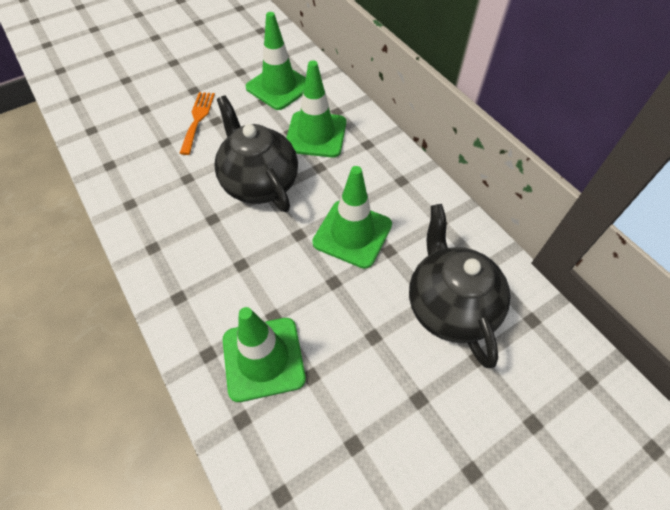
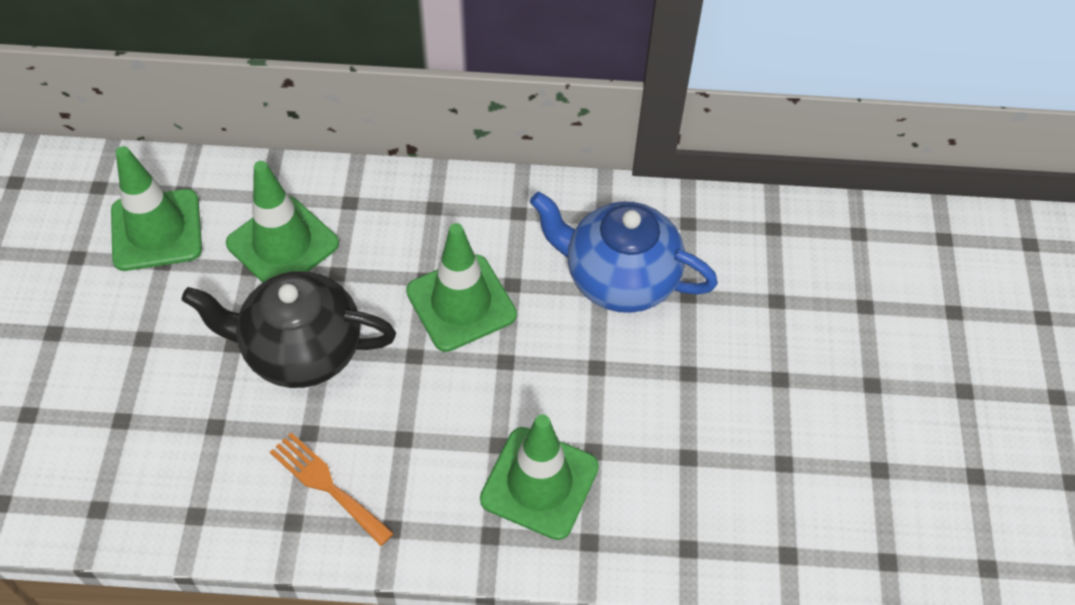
camera: 55 degrees left, 0 degrees up
orange fork [180,92,215,155] -> orange fork moved to [270,433,394,546]
black teapot [409,204,510,368] -> blue teapot [530,192,718,313]

